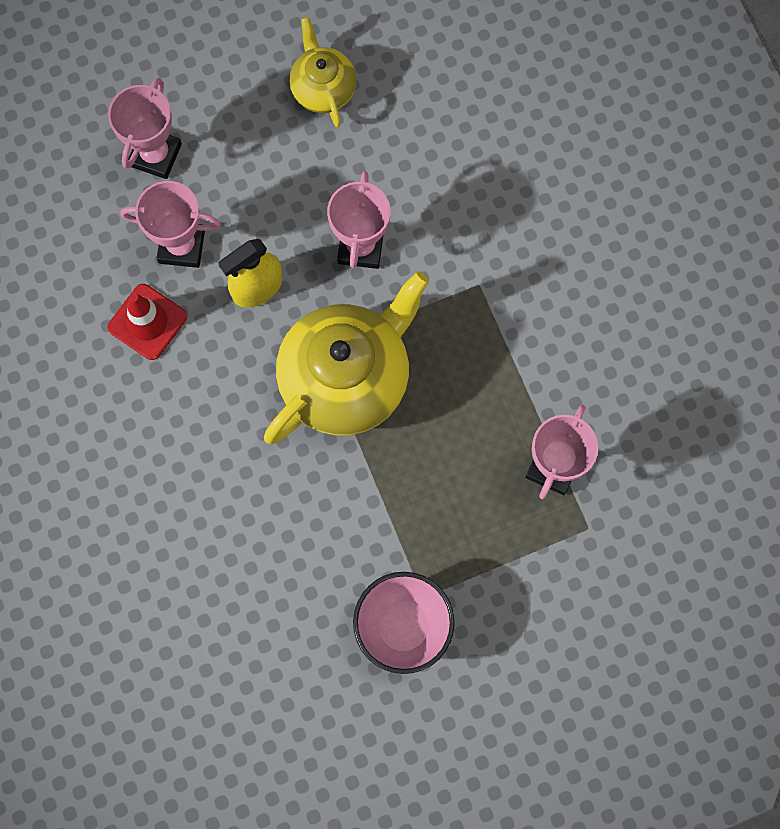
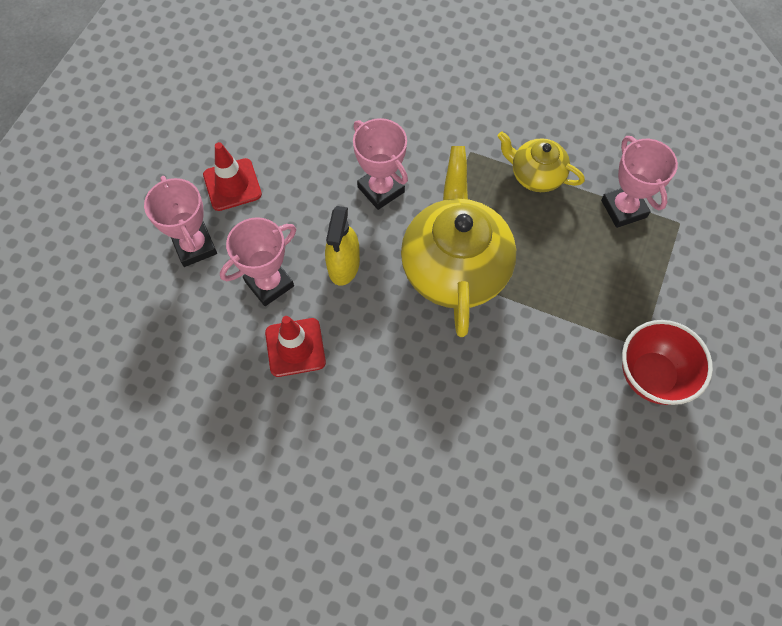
camera: 45 degrees left, 10 degrees down
yellow teapot [289,17,356,127] -> yellow teapot moved to [497,131,585,192]
pink bowl [353,572,455,674] -> red bowl [622,320,713,405]
none -> red traffic cone [203,142,262,211]

